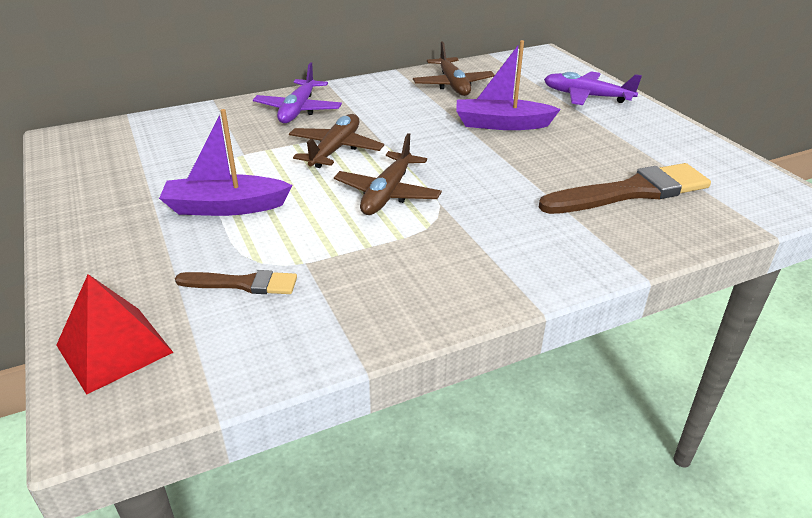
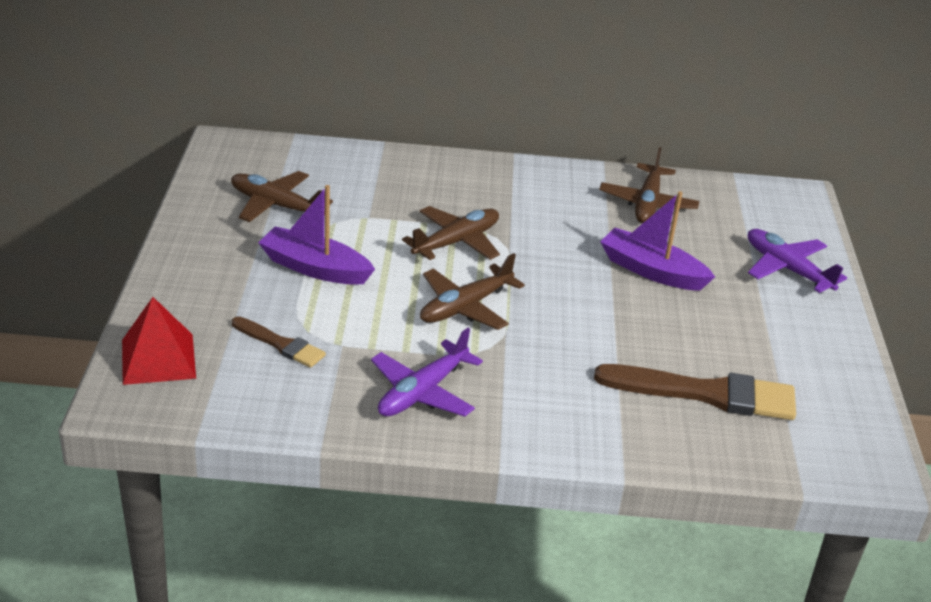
camera: 25 degrees right, 0 degrees up
purple plane [253,62,342,123] -> purple plane moved to [371,328,483,417]
none -> brown plane [231,171,333,222]

